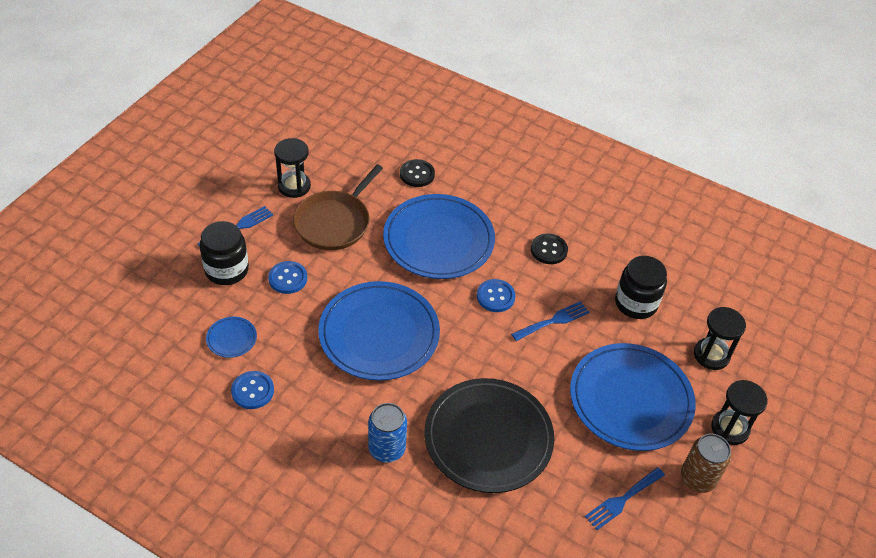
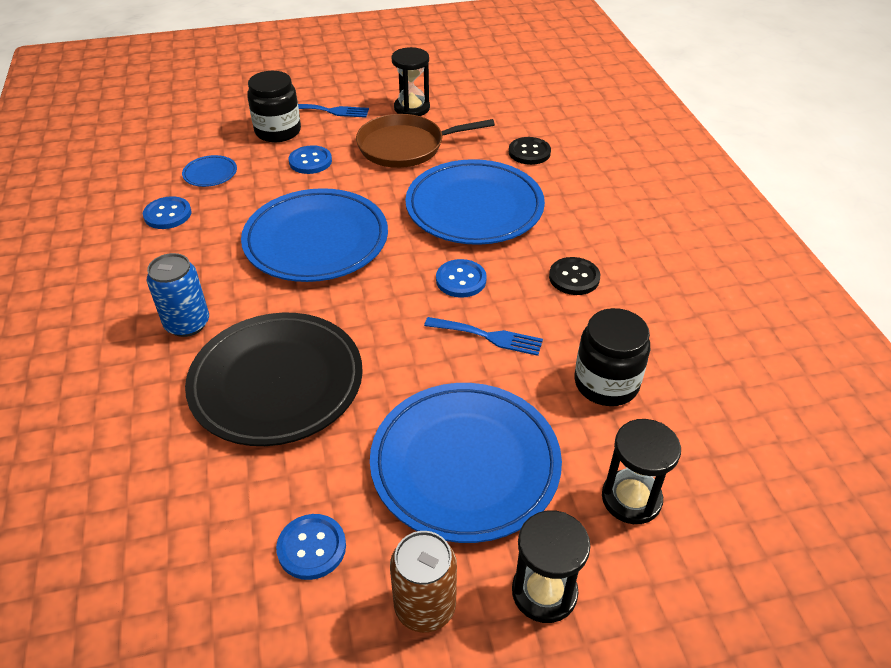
camera: 50 degrees right, 5 degrees down
blue fork [585,467,665,530] -> blue button [276,514,346,580]

